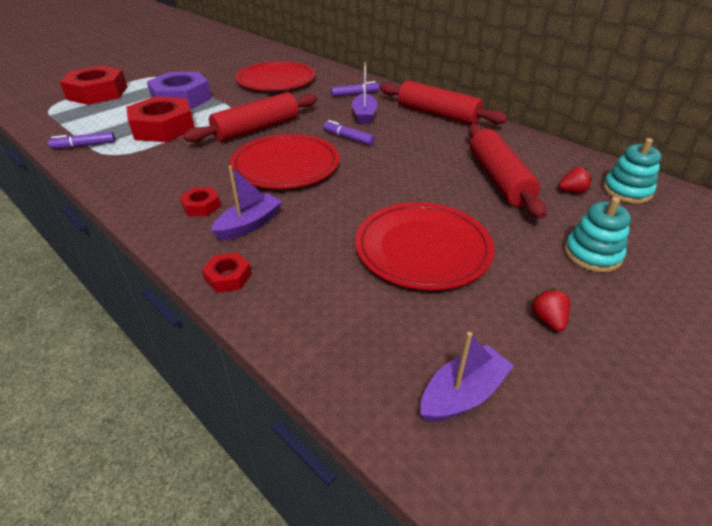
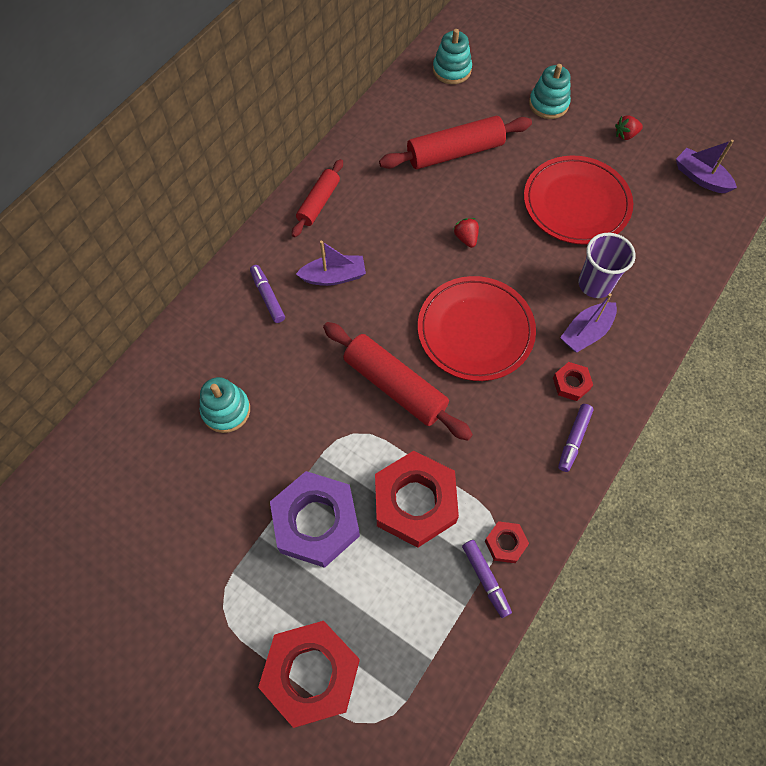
camera: 100 degrees left, 25 degrees up
red nut [202,253,252,293] -> red nut moved to [485,521,529,563]
purple boat [211,166,282,241] -> purple boat turned 75 degrees counterclockwise [560,293,617,352]
red plate [235,61,315,91] -> turquoise stacking toy [199,377,250,433]
purple marker [323,120,375,146] -> purple marker moved to [558,404,594,472]
red rolling pin [380,80,508,125] -> red rolling pin [292,159,343,237], size x0.62
red strawberry [558,167,592,193] -> red strawberry moved to [454,218,479,248]
none -> purple cup [578,233,636,298]

